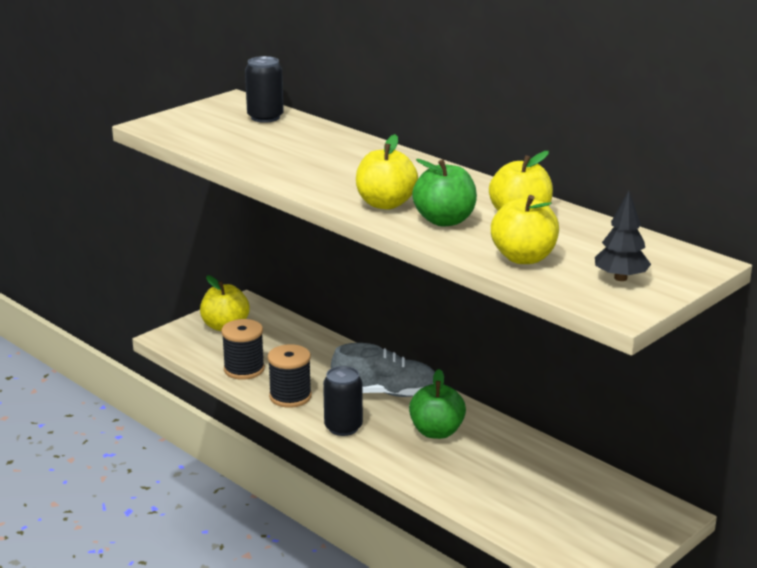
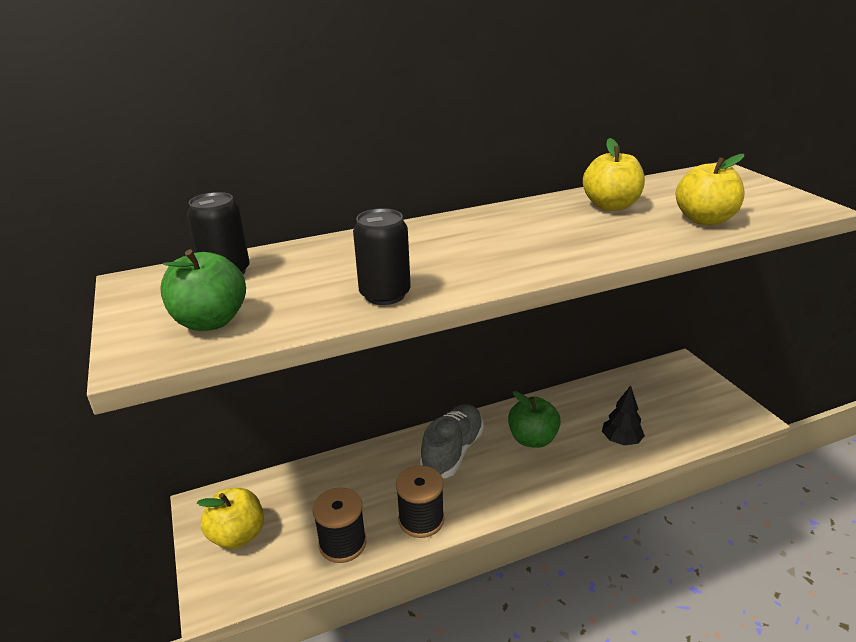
camera: 65 degrees left, 5 degrees up
black can [323,366,363,436] -> black can moved to [353,208,411,305]
yellow apple [356,134,418,210] -> none
green apple [412,159,477,227] -> green apple moved to [161,249,246,331]
black tree [595,191,651,281] -> black tree moved to [602,385,645,446]

